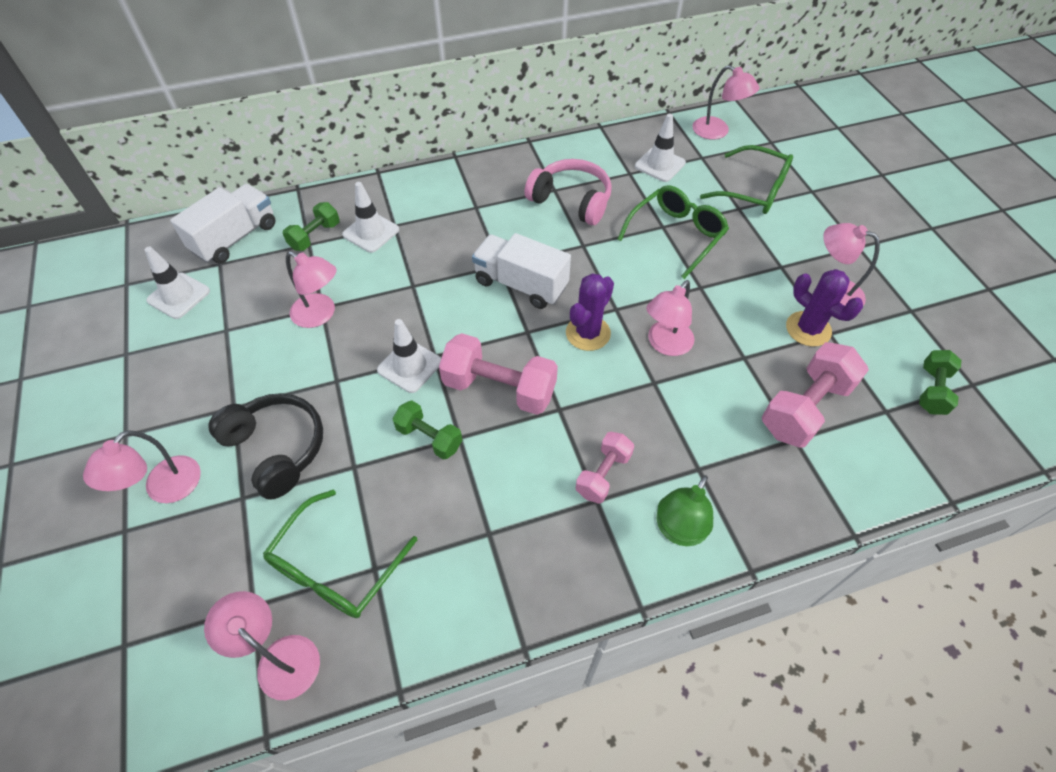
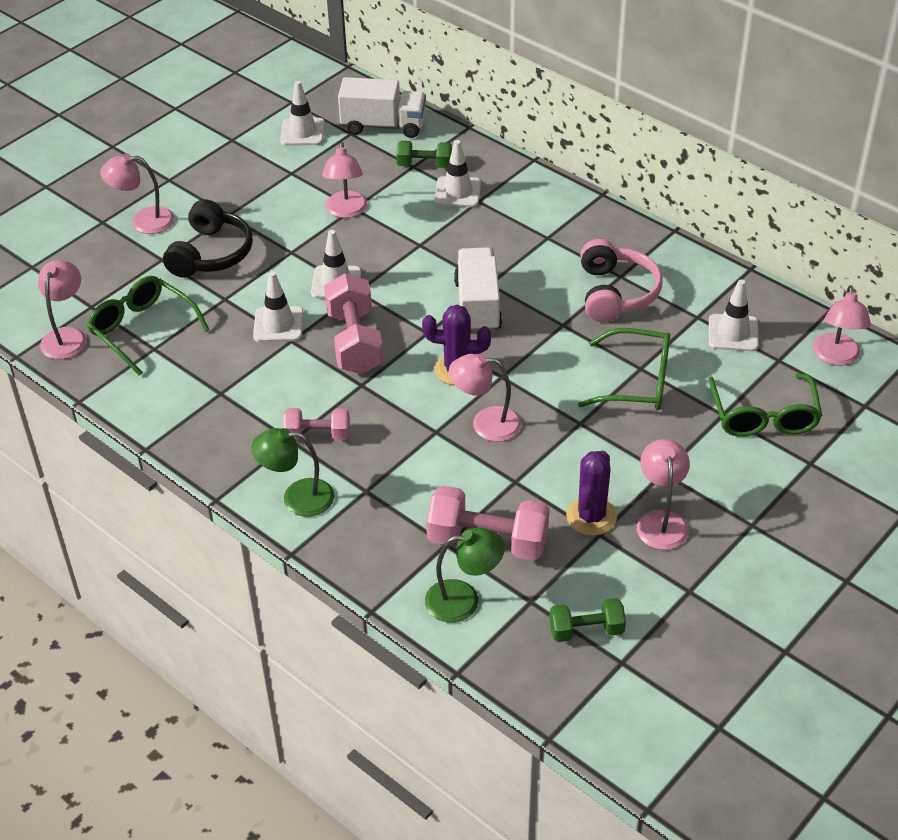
camera: 60 degrees right, 10 degrees down
green glasses [263,490,417,618] -> green glasses turned 45 degrees clockwise [87,276,209,376]
green dumbbell [393,401,462,460] -> white traffic cone [253,272,304,342]
none -> green lamp [425,528,505,623]

